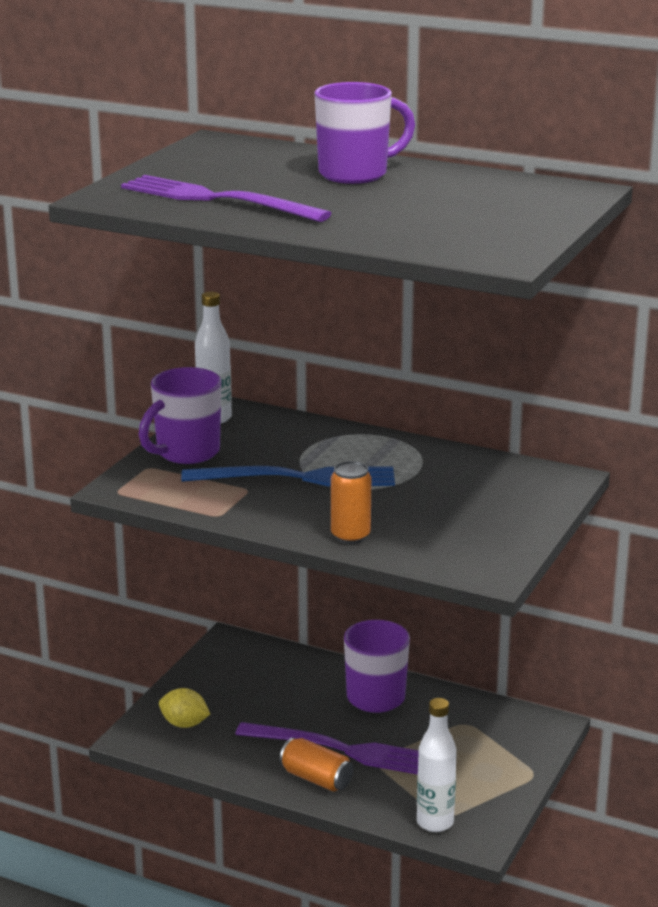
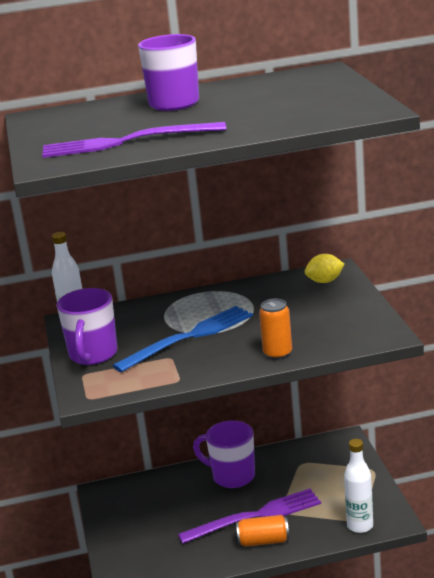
camera: 35 degrees left, 0 degrees up
yellow lemon [159,688,210,728] -> yellow lemon moved to [305,254,344,283]

